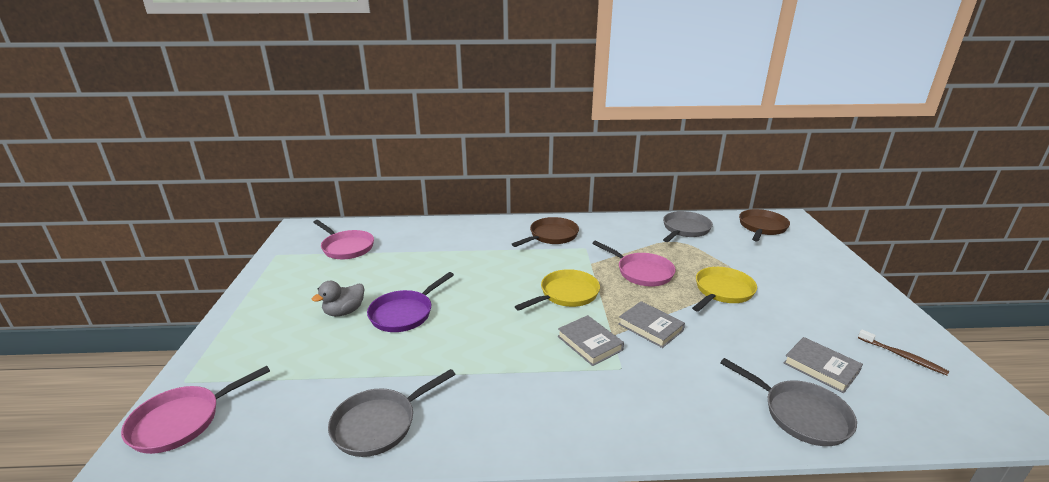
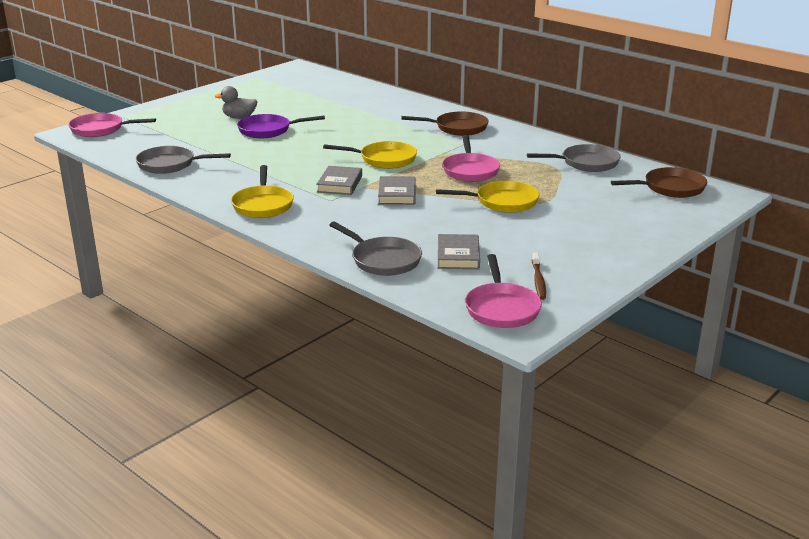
camera: 45 degrees right, 0 degrees up
pink pan [313,220,374,259] -> pink pan moved to [465,254,542,328]
grey pan [720,358,857,446] -> grey pan turned 45 degrees counterclockwise [330,222,422,276]
none -> yellow pan [231,165,294,218]

